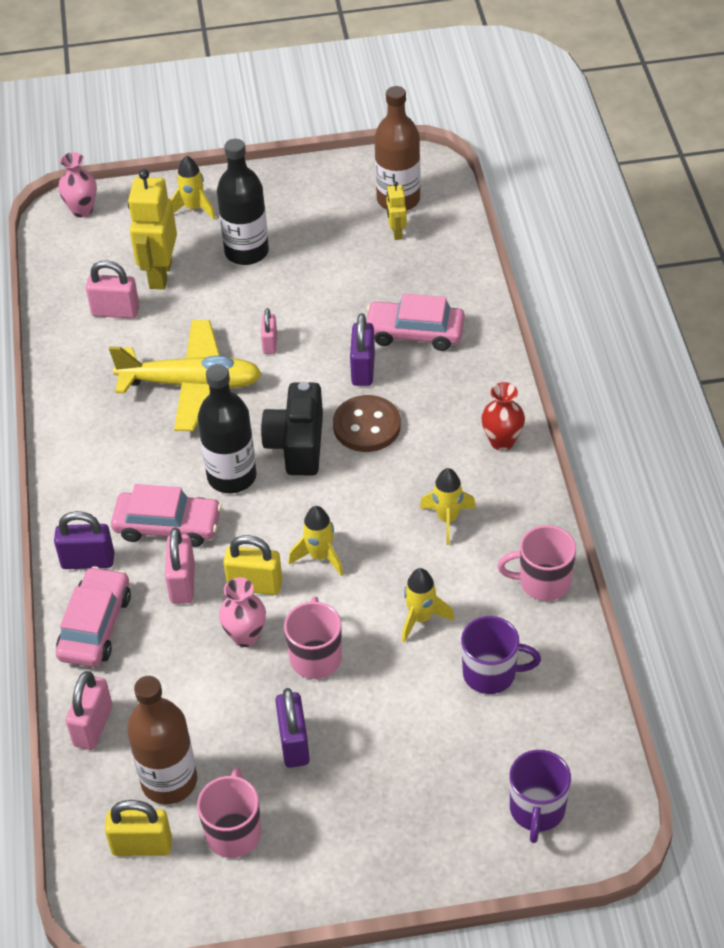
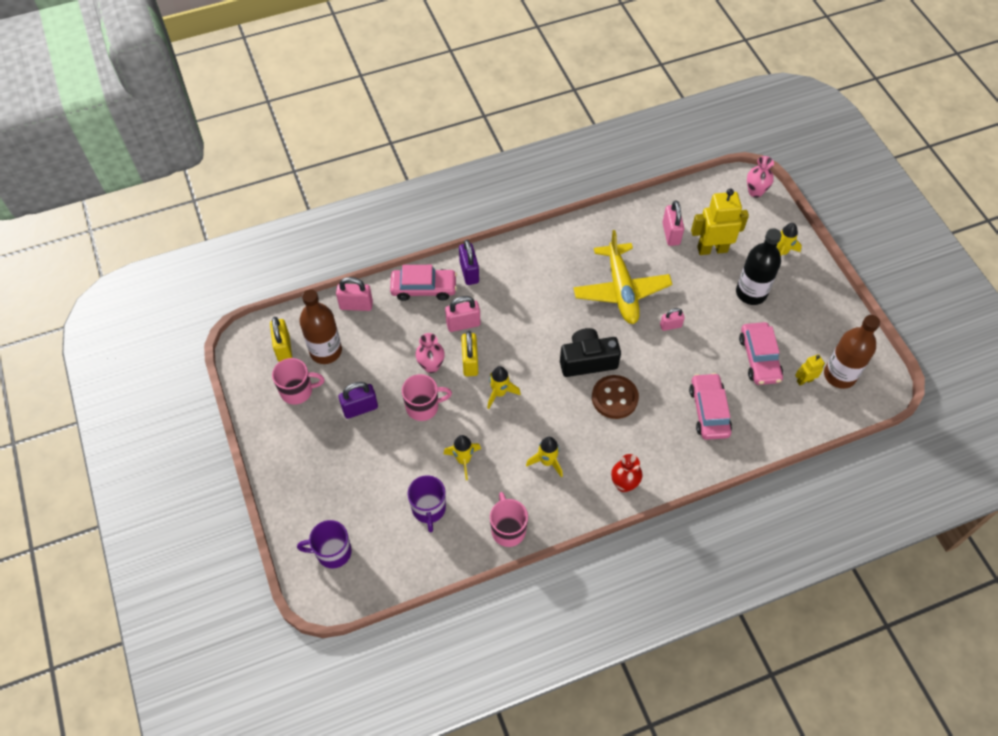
camera: 75 degrees right, 10 degrees up
pink car [111,484,222,547] -> pink car moved to [739,322,783,385]
black bottle [198,364,257,493] -> none
purple padlock [350,313,375,386] -> none

